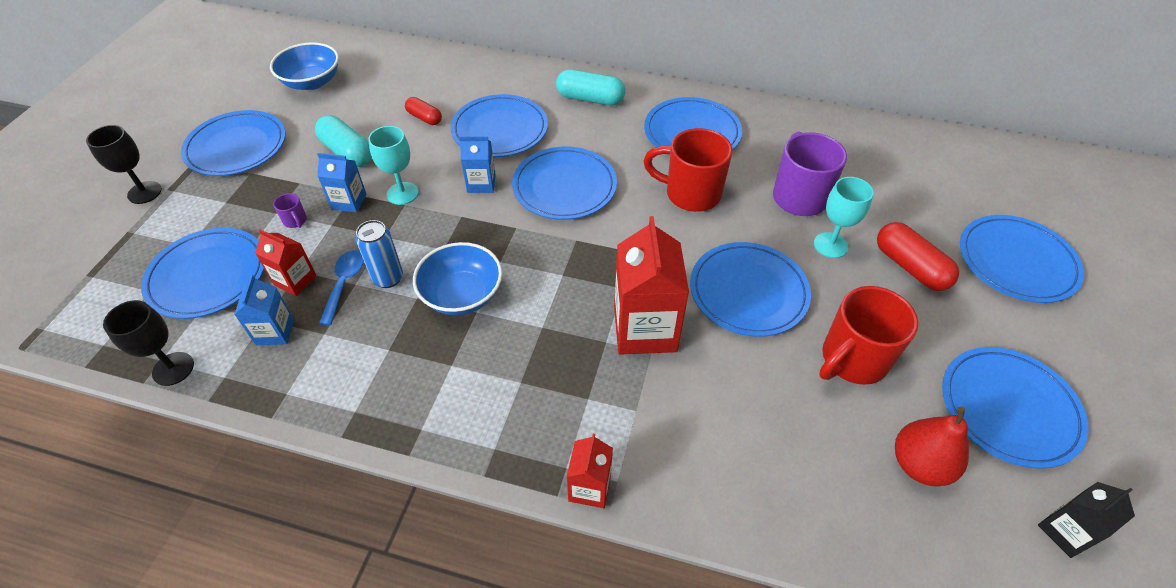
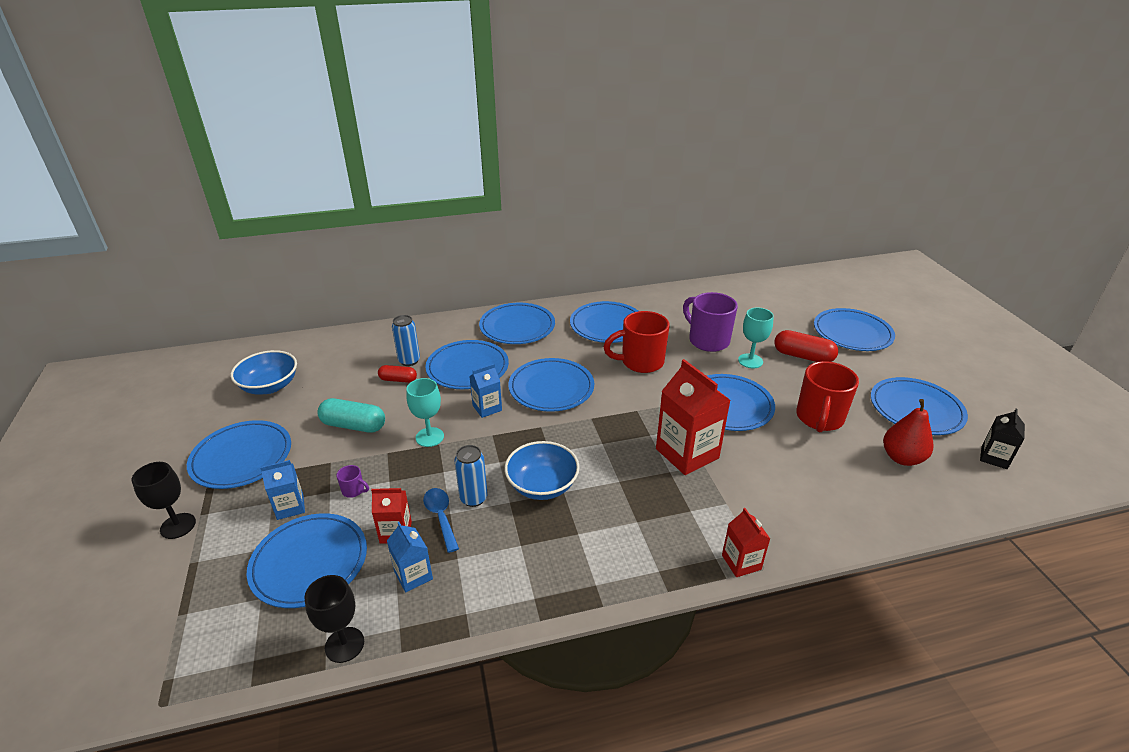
camera: 30 degrees left, 15 degrees down
blue carton [317,153,366,213] -> blue carton moved to [260,460,305,520]
turquoise capsule [556,69,626,106] -> blue plate [479,303,555,344]
none -> blue can [392,315,420,366]

